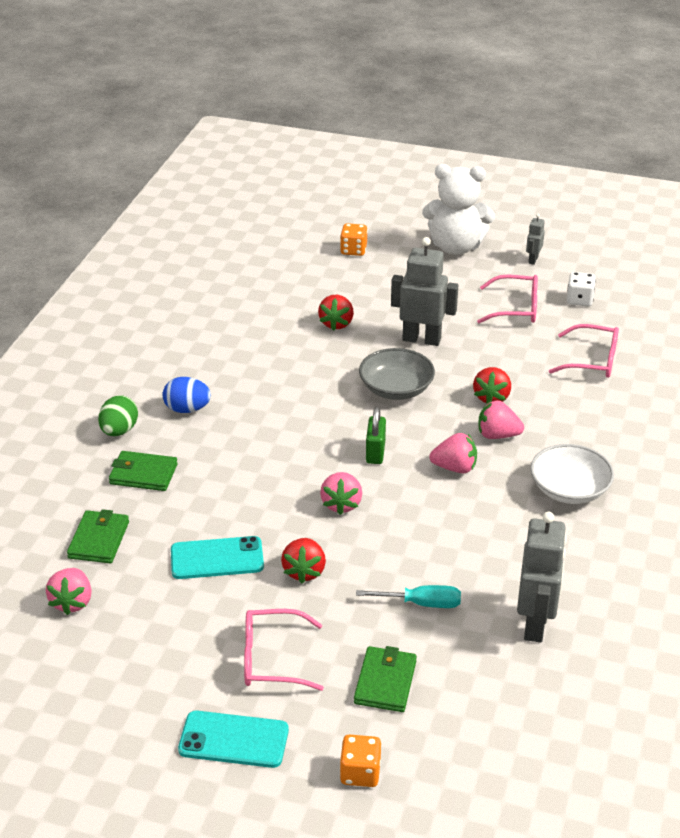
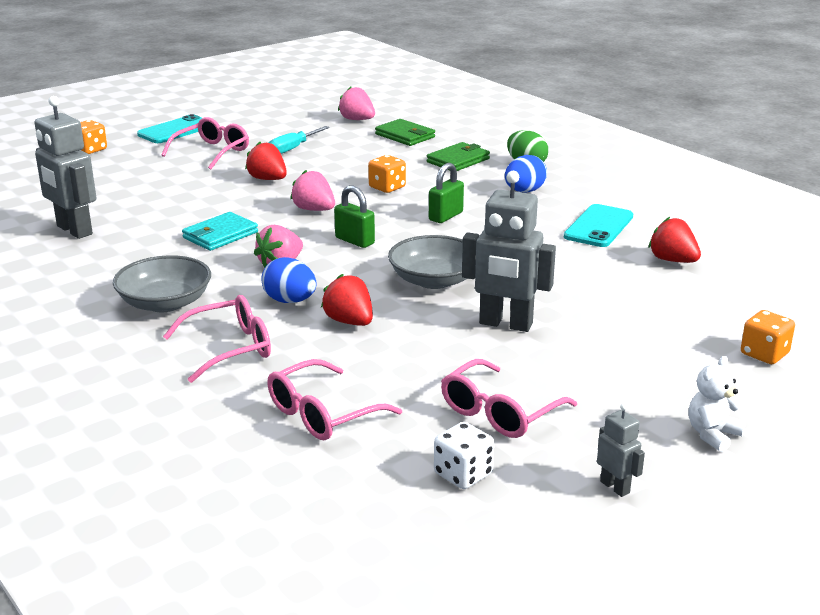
camera: 125 degrees right, 10 degrees down
turquoise phone [171,536,264,579] -> turquoise phone moved to [564,204,633,247]
red strawberry [318,295,354,331] -> red strawberry moved to [649,217,701,263]
green wallet [354,646,417,712] -> none
turquoise screwdriver [356,585,461,608] -> turquoise screwdriver moved to [269,126,330,154]
grey robot [391,237,458,346] -> grey robot turned 60 degrees clockwise [462,171,556,332]
white teddy bear [422,164,495,255] -> white teddy bear [689,356,746,452], size x0.48
pink strawberry [478,400,524,439] -> blue egg [261,257,317,303]
white bowl [530,444,614,504] -> grey bowl [113,255,211,312]
none -> pink glasses [163,295,271,383]
none -> turquoise wallet [182,212,258,251]
none -> orange dice [368,155,406,193]
none -> green padlock [429,163,464,223]

